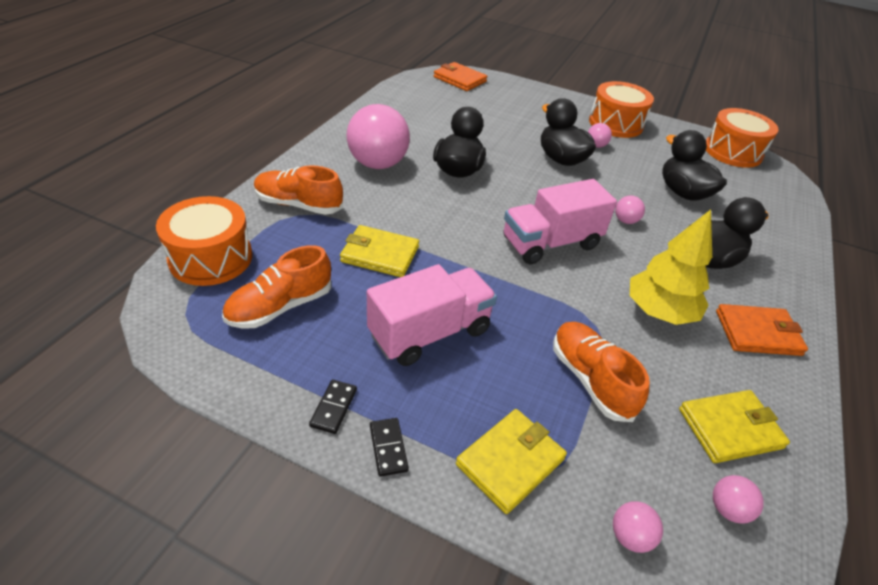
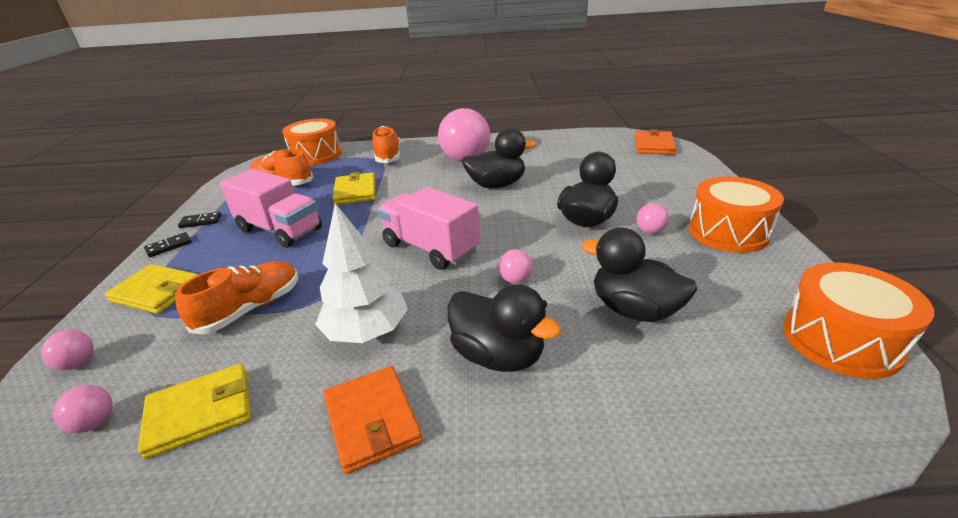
camera: 70 degrees right, 10 degrees down
yellow tree [630,209,712,325] -> white tree [315,203,408,343]
black duck [662,130,727,201] -> black duck turned 90 degrees counterclockwise [581,227,697,322]
yellow wallet [679,390,790,463] -> yellow wallet turned 75 degrees counterclockwise [138,364,251,459]

